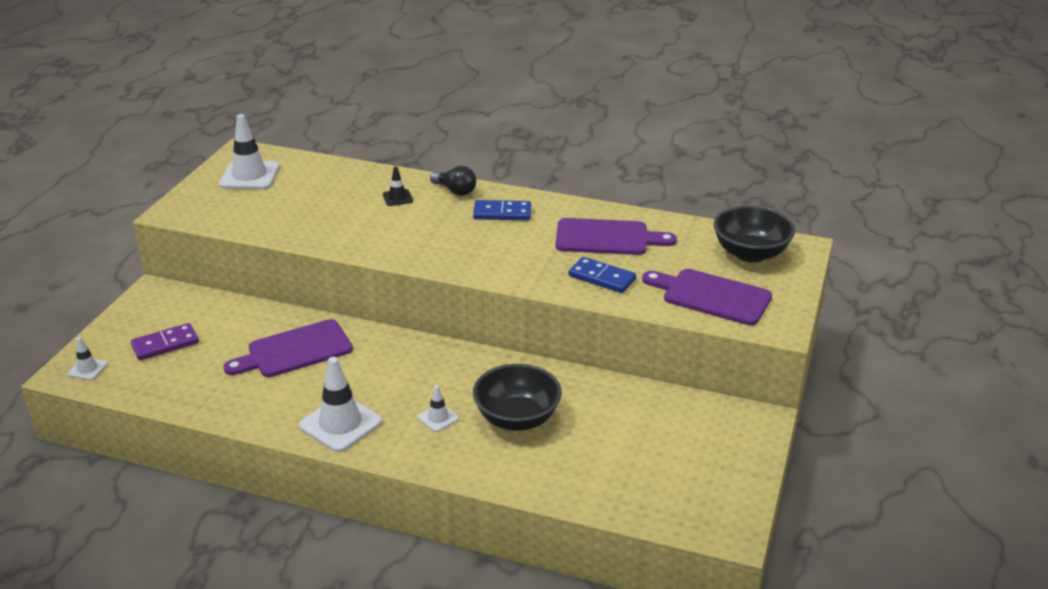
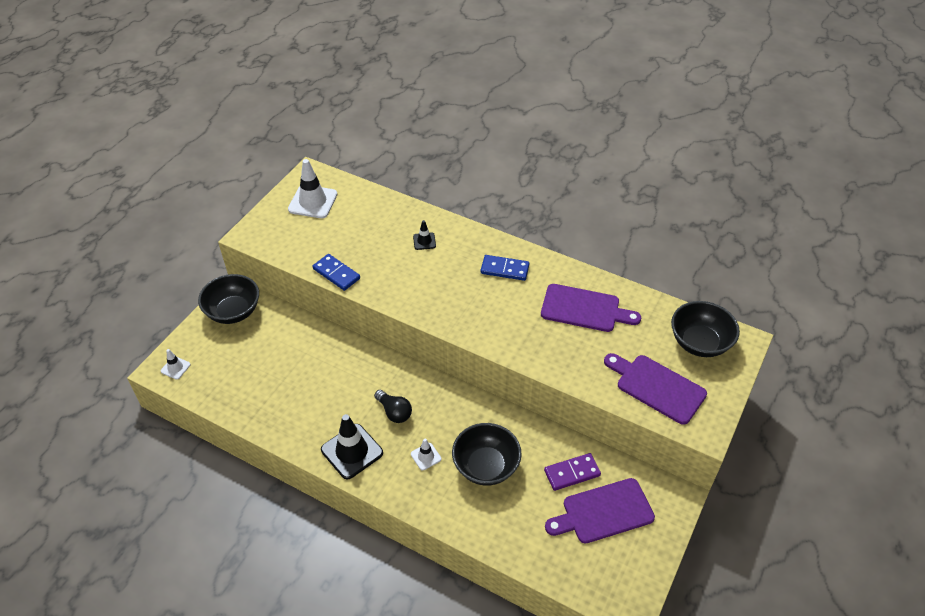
camera: 10 degrees right, 15 degrees up
purple domino [131,323,199,361] -> purple domino moved to [544,453,601,491]
purple cutting board [224,319,353,377] -> purple cutting board moved to [545,478,655,544]
white traffic cone [299,357,382,452] -> black traffic cone [321,414,383,479]
black light bulb [430,166,476,196] -> black light bulb moved to [374,390,412,423]
blue domino [568,257,636,293] -> blue domino moved to [313,254,360,291]
none -> black bowl [198,274,259,324]

